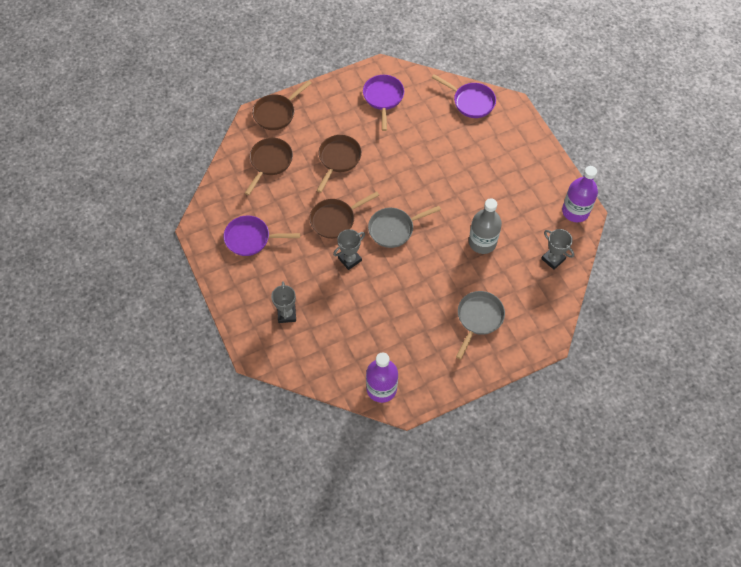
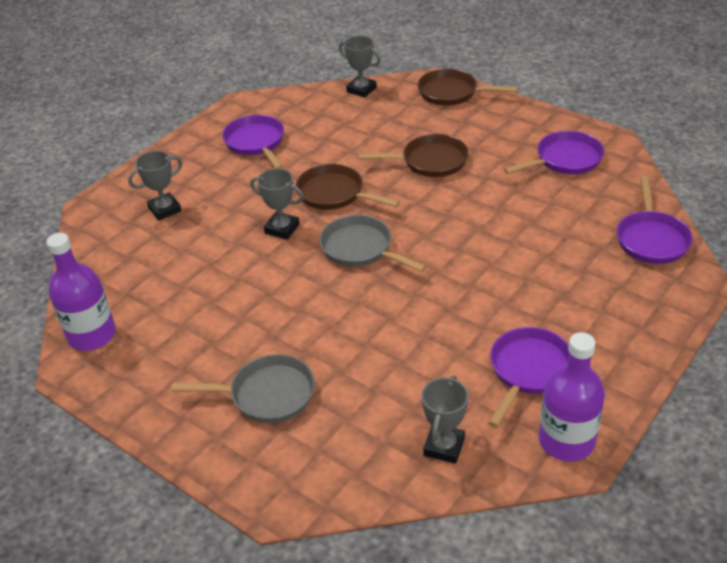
camera: 65 degrees right, 20 degrees down
brown pan [245,138,293,195] -> none
grey bottle [469,198,502,254] -> none
none -> grey trophy [339,36,381,98]
none -> purple pan [488,327,569,428]

